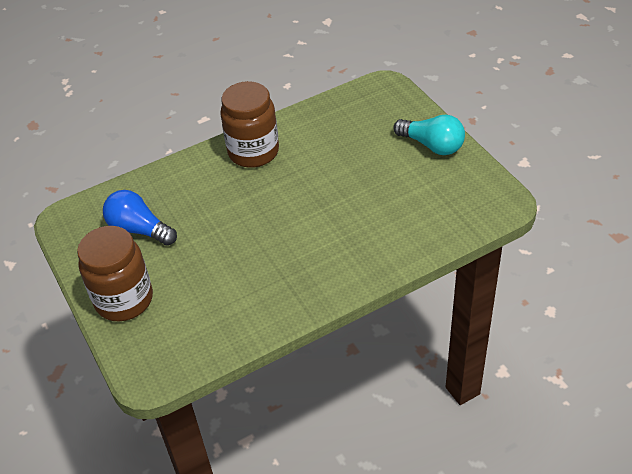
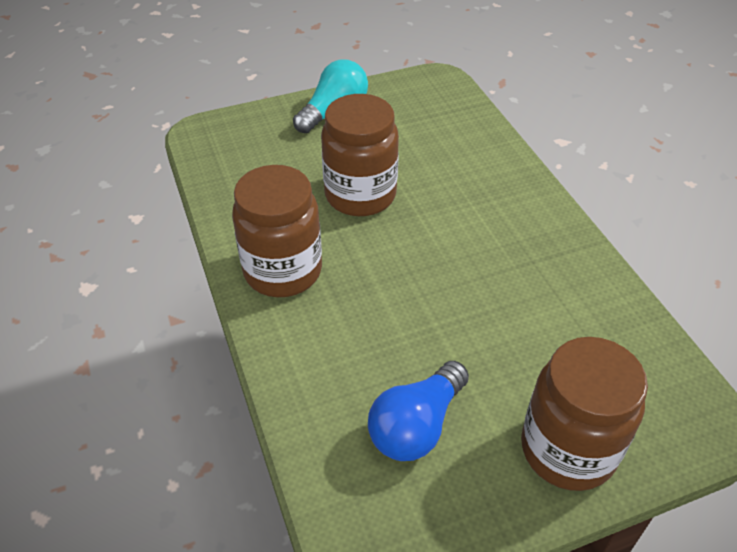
camera: 85 degrees left, 0 degrees up
none -> brown jar [321,94,399,216]

